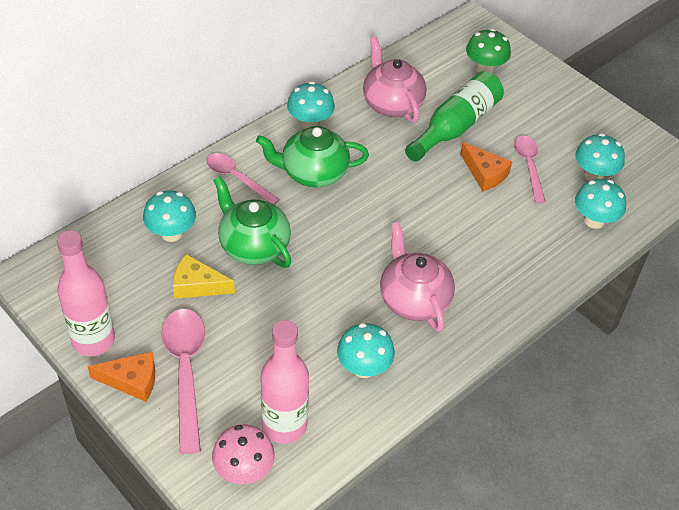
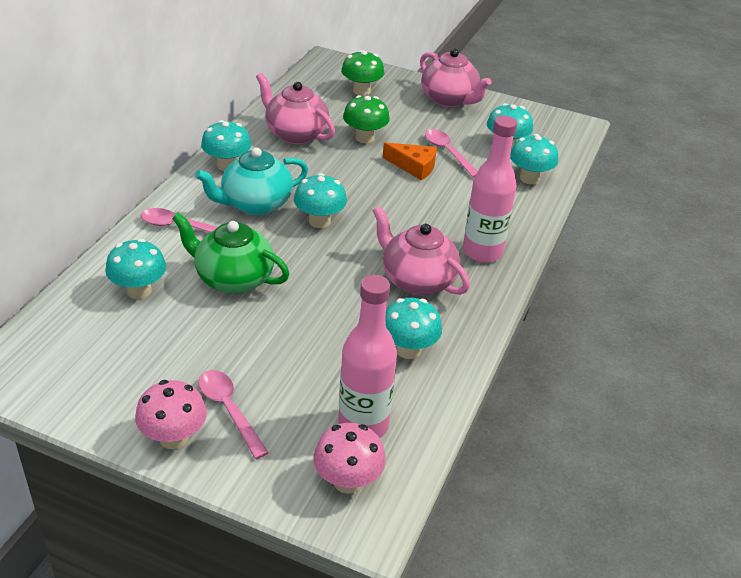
camera: 25 degrees left, 10 degrees down
pink bottle [57,230,115,356] -> pink bottle moved to [463,116,517,263]
orange cheese [87,352,155,402] -> pink mushroom [135,380,207,449]
pink spoon [161,309,205,454] -> pink spoon [199,370,269,459], size x0.64
yellow cheese [173,254,235,299] -> none
green teapot [256,126,369,188] -> turquoise teapot [195,147,308,215]
green bottle [405,71,504,162] -> green mushroom [343,95,390,143]
none -> turquoise mushroom [294,173,347,228]
none -> pink teapot [420,49,492,107]

